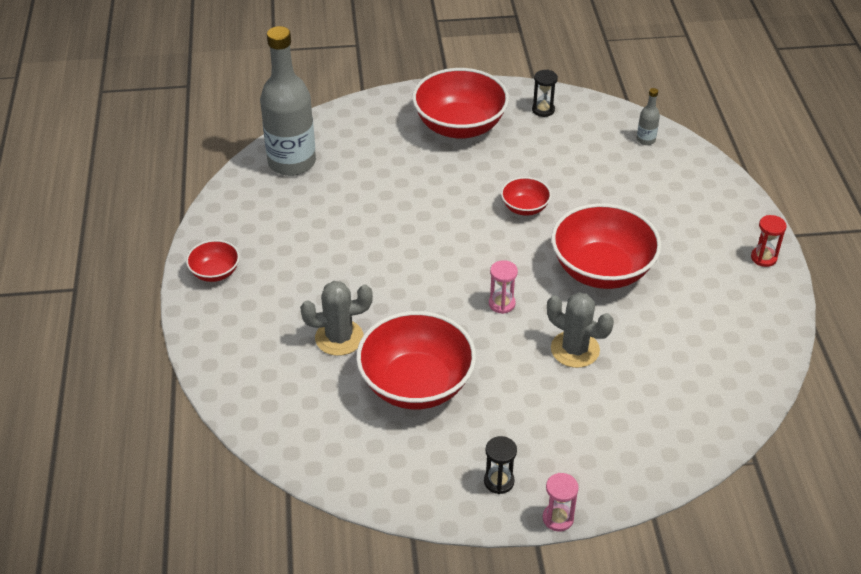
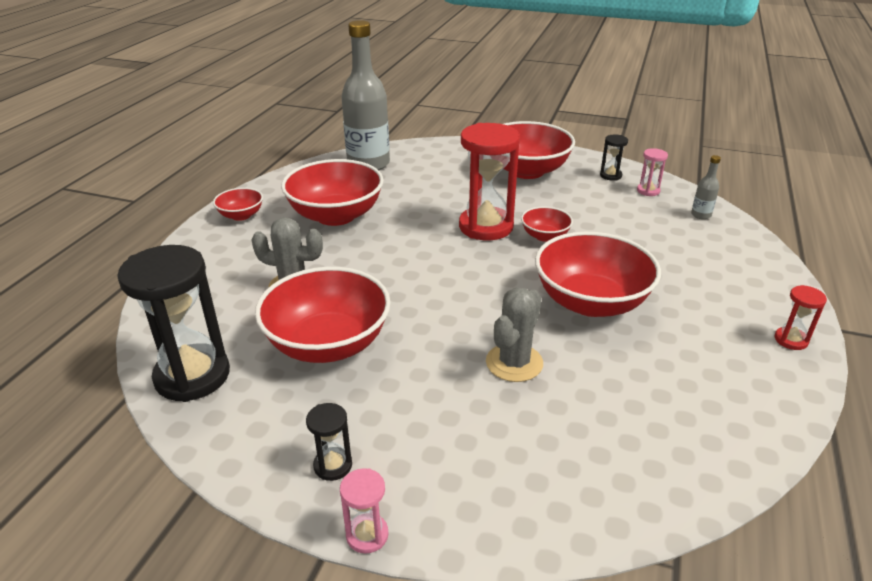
camera: 25 degrees right, 10 degrees down
pink hourglass [489,260,518,314] -> pink hourglass moved to [637,148,668,196]
grey cactus [547,292,614,368] -> grey cactus turned 60 degrees clockwise [486,288,543,382]
none -> black hourglass [117,245,230,402]
none -> red bowl [281,159,384,226]
none -> red hourglass [459,123,520,240]

